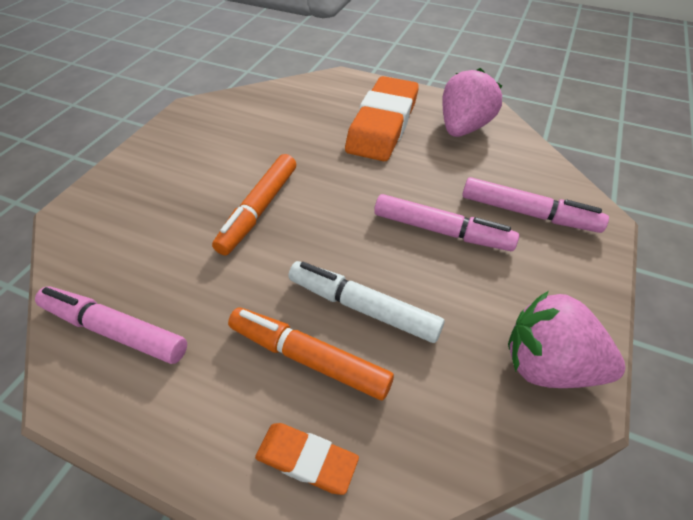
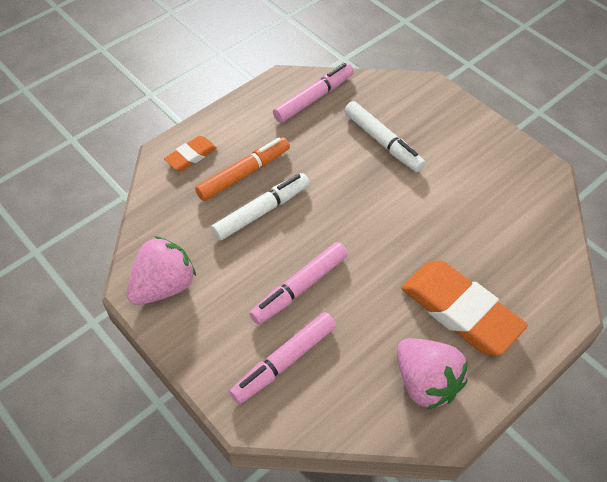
camera: 115 degrees right, 5 degrees up
orange marker [212,154,296,255] -> none
none -> white marker [344,101,425,172]

